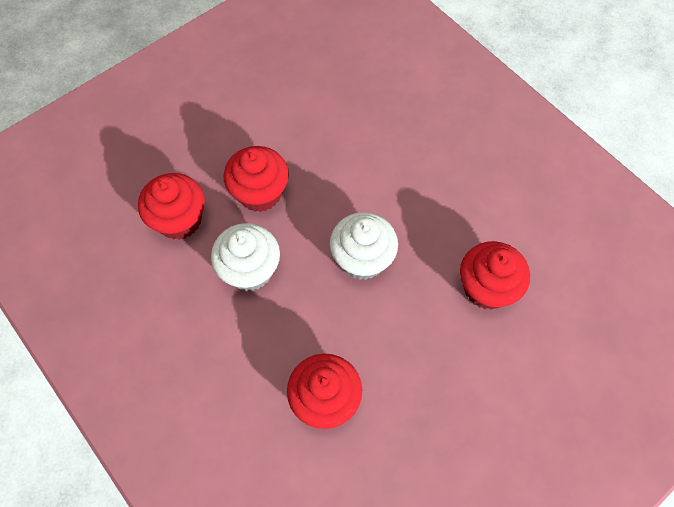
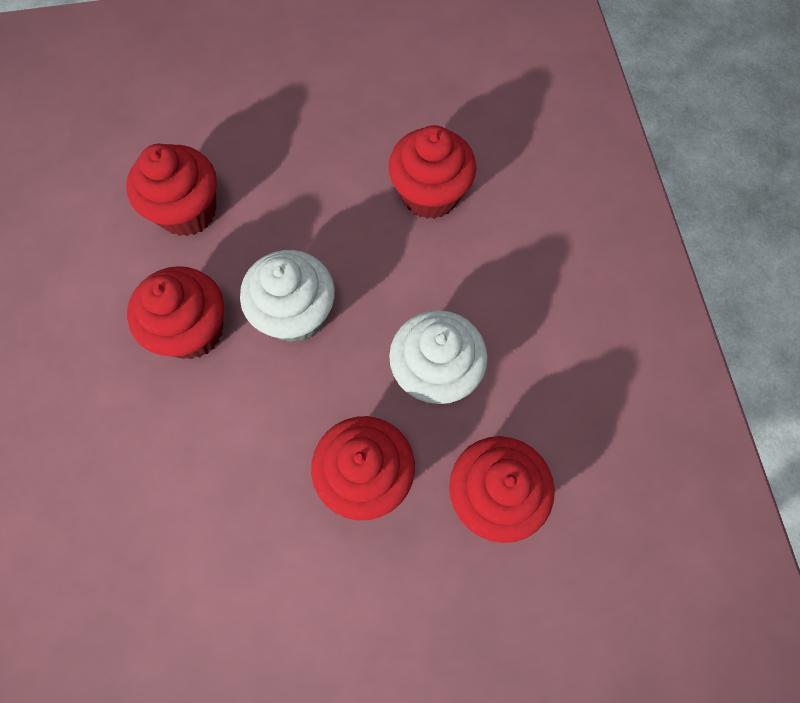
camera: 150 degrees left, 5 degrees up
none -> red cupcake [127,266,224,359]

